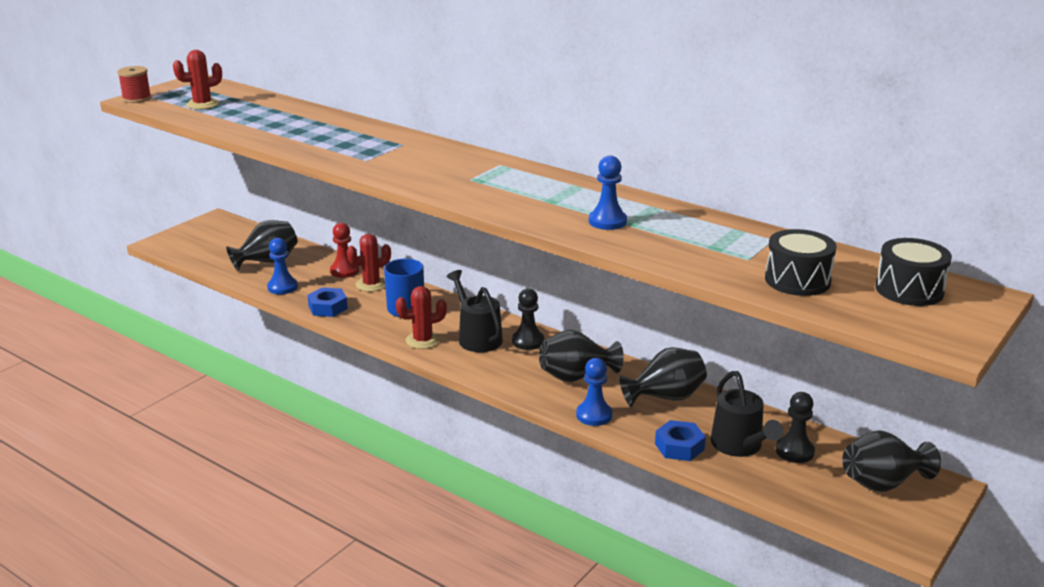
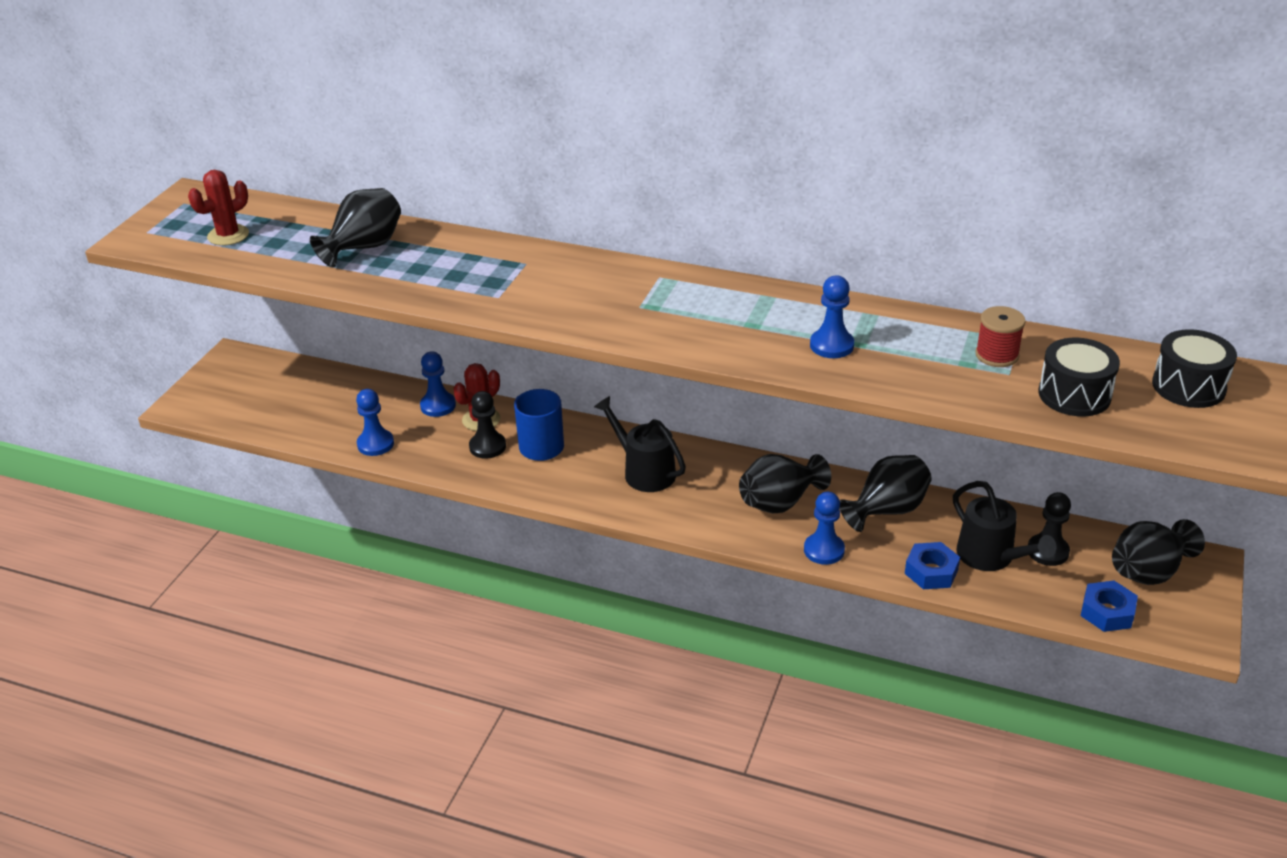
camera: 15 degrees left, 10 degrees up
red spool [118,66,152,103] -> red spool moved to [975,306,1026,367]
black vase [226,220,298,271] -> black vase moved to [310,188,401,267]
blue nut [308,287,348,317] -> blue nut moved to [1081,581,1138,632]
red pawn [330,223,359,278] -> blue pawn [420,351,456,417]
red cactus [395,286,447,349] -> none
black pawn [512,288,544,350] -> black pawn moved to [469,391,506,459]

